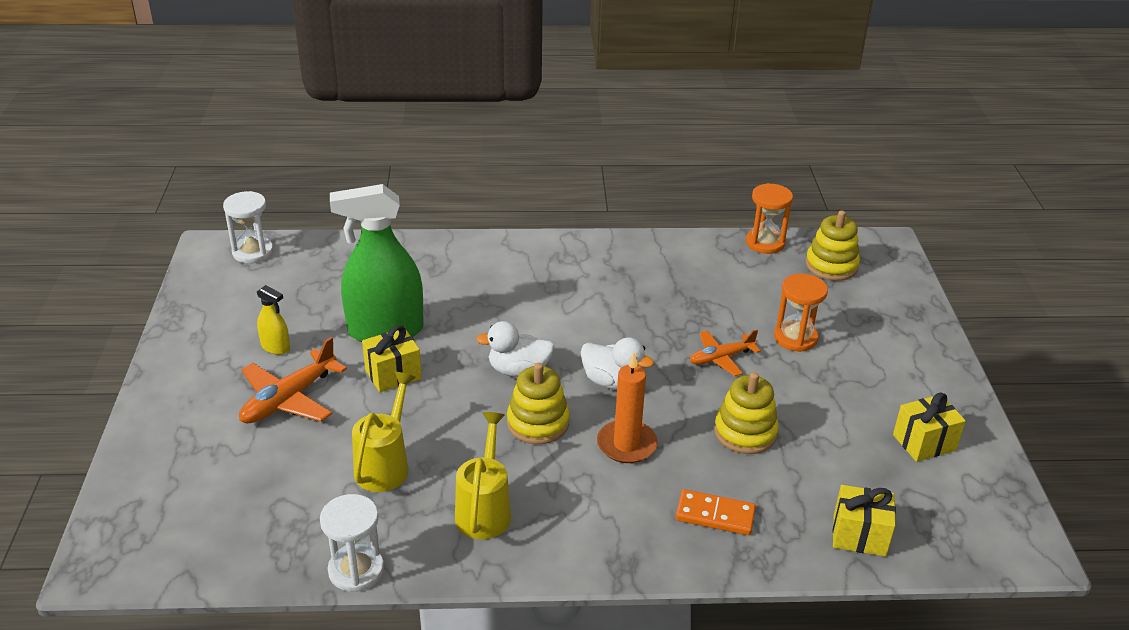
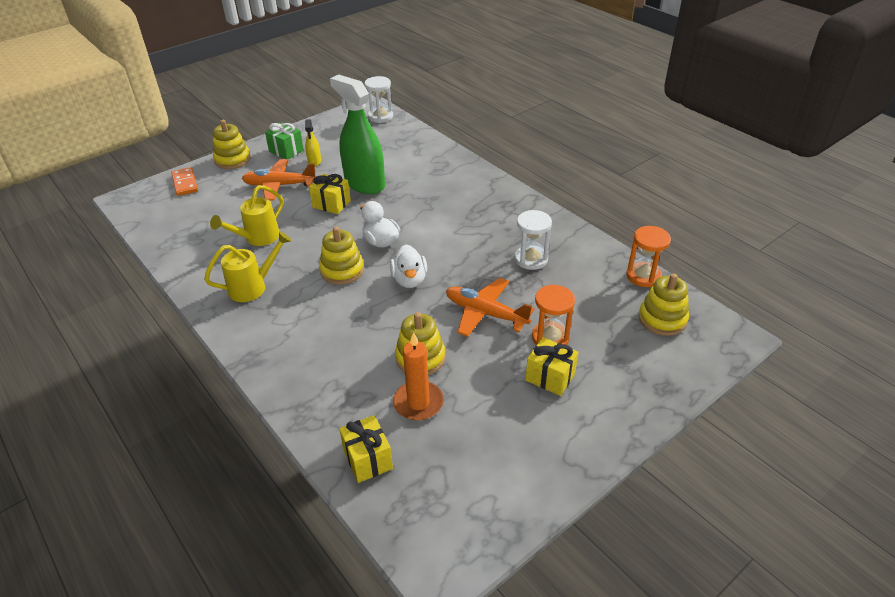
camera: 55 degrees right, 5 degrees up
white hourglass [320,494,384,592] -> white hourglass moved to [515,210,552,270]
yellow watering can [352,372,416,492] -> yellow watering can turned 150 degrees clockwise [210,185,283,246]
orange candle [597,352,658,463] -> orange candle moved to [393,332,444,420]
orange domino [675,489,756,535] -> orange domino moved to [171,167,198,196]
orange plane [689,330,761,376] -> orange plane [446,278,535,337], size x1.55
yellow gift [893,393,966,462] -> yellow gift moved to [525,337,578,396]
none -> yellow stacking toy [213,120,251,169]
none -> green gift [265,123,304,159]

